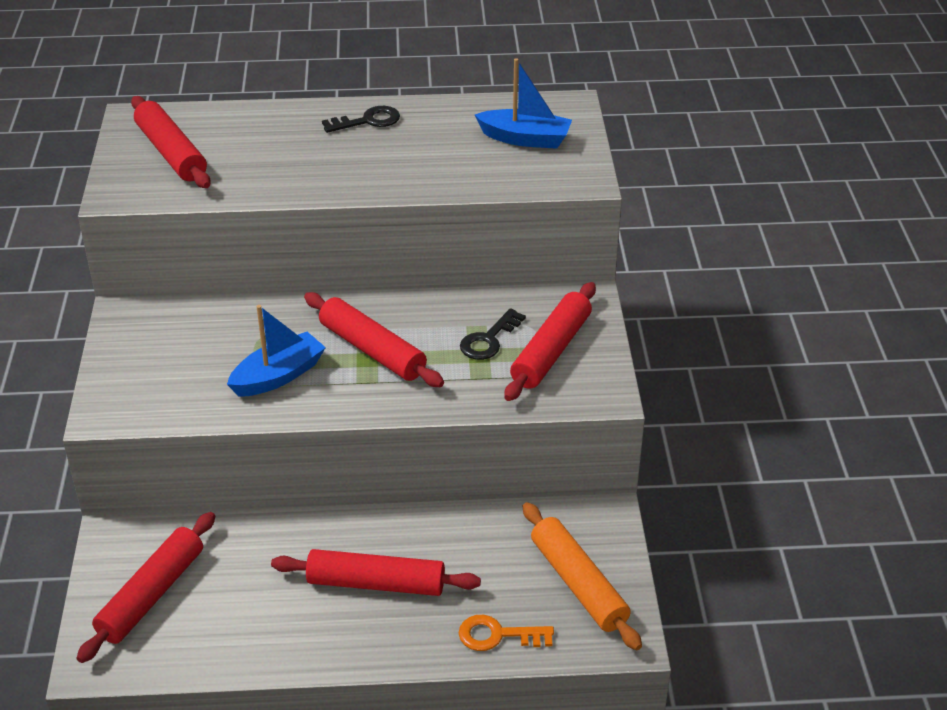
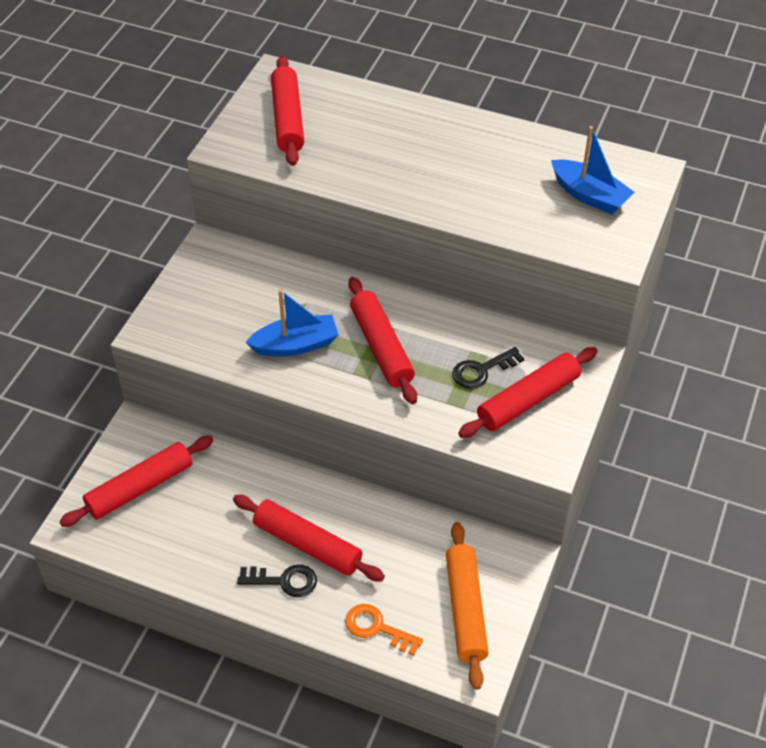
camera: 25 degrees right, 10 degrees up
black key [322,106,400,133] -> black key moved to [237,565,317,597]

